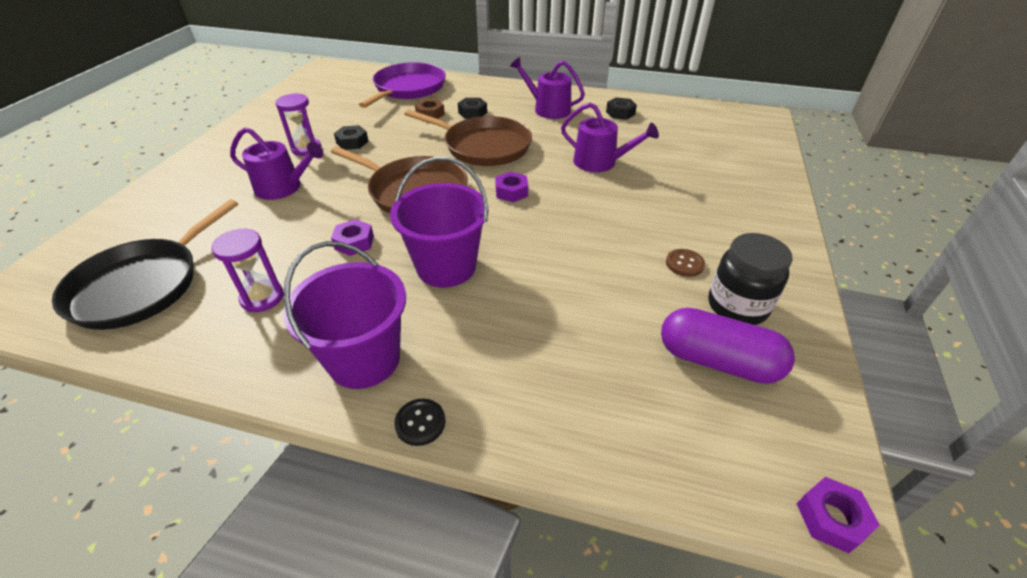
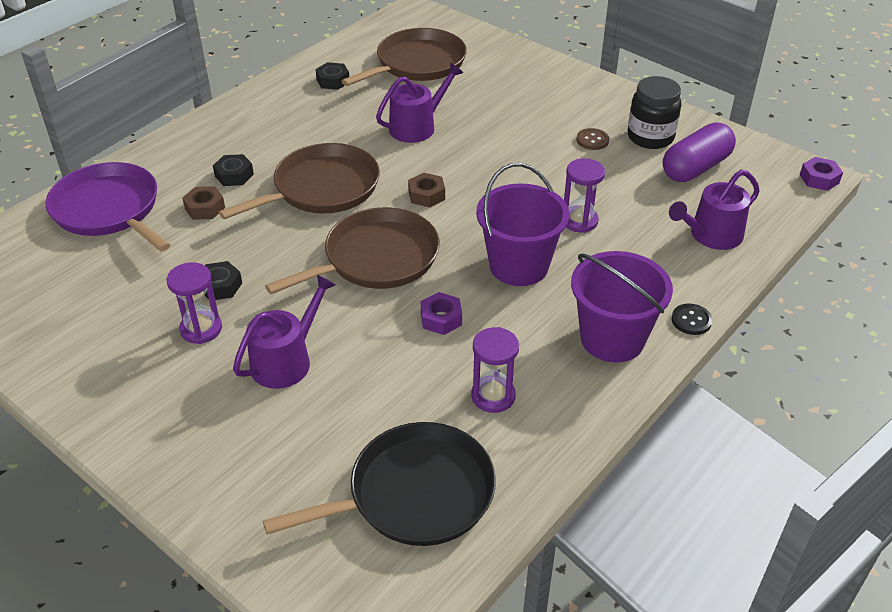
camera: 65 degrees left, 0 degrees up
black pan [52,199,238,330] -> black pan turned 75 degrees counterclockwise [263,422,496,546]
purple nut [495,172,528,202] -> brown nut [408,173,445,207]
purple watering can [510,57,585,119] -> purple watering can moved to [669,170,760,250]
none -> brown pan [342,28,467,86]
none -> purple hourglass [564,158,605,233]

